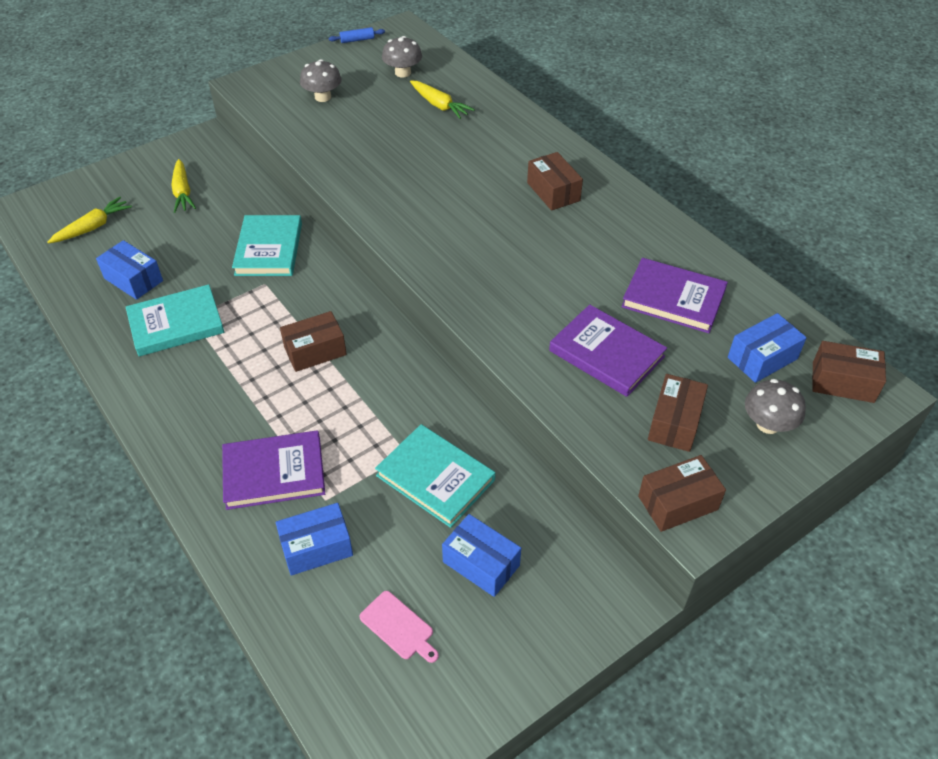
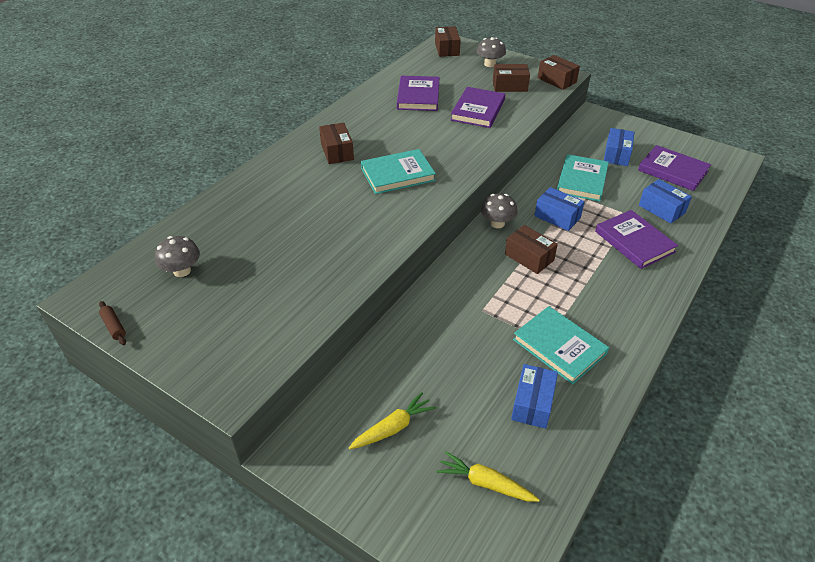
camera: 110 degrees left, 5 degrees down
turquoise book [232,215,302,276] -> turquoise book moved to [361,149,436,194]
grey mushroom [300,59,342,102] -> grey mushroom moved to [481,194,518,228]
blue rolling pin [329,27,385,43] -> brown rolling pin [99,301,126,345]
pink cutting board [359,591,439,663] -> purple book [638,145,711,191]
yellow carrot [410,81,475,119] -> none
brown box [527,152,583,211] -> brown box turned 60 degrees counterclockwise [319,123,354,164]
blue box [728,313,807,383] -> blue box moved to [534,187,585,231]

